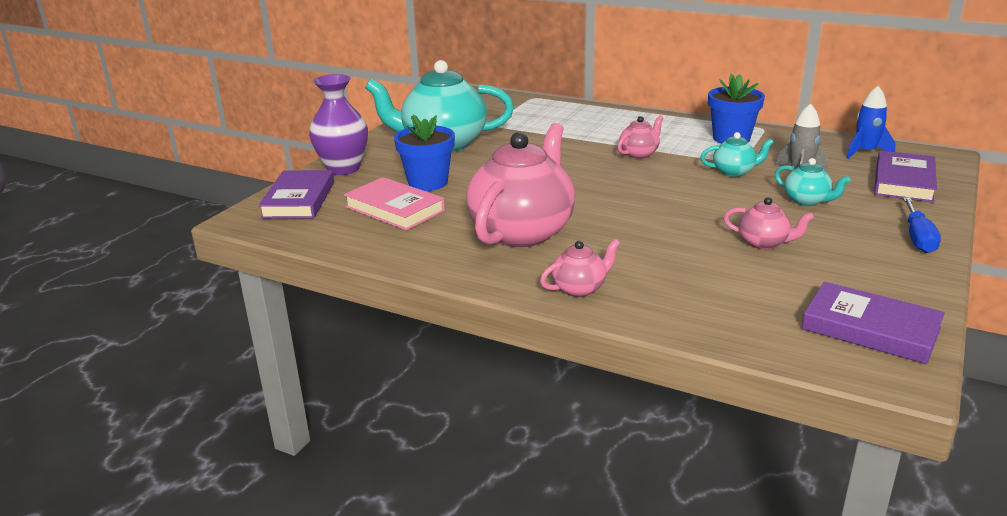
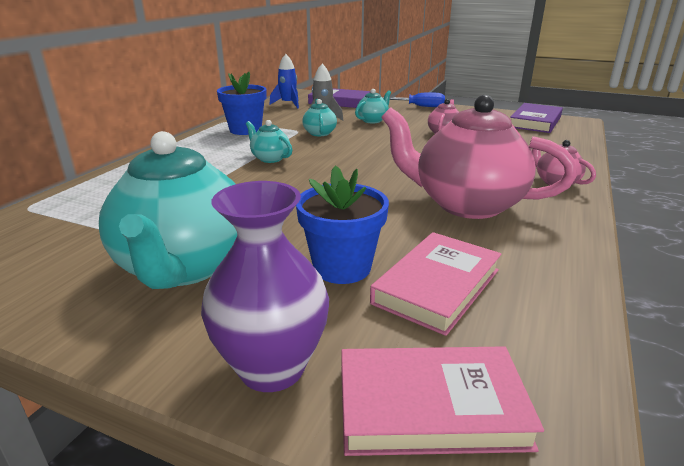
camera: 95 degrees left, 0 degrees up
purple book [258,170,334,219] -> pink book [341,347,544,456]
pink teapot [617,115,664,159] -> turquoise teapot [246,120,293,163]

